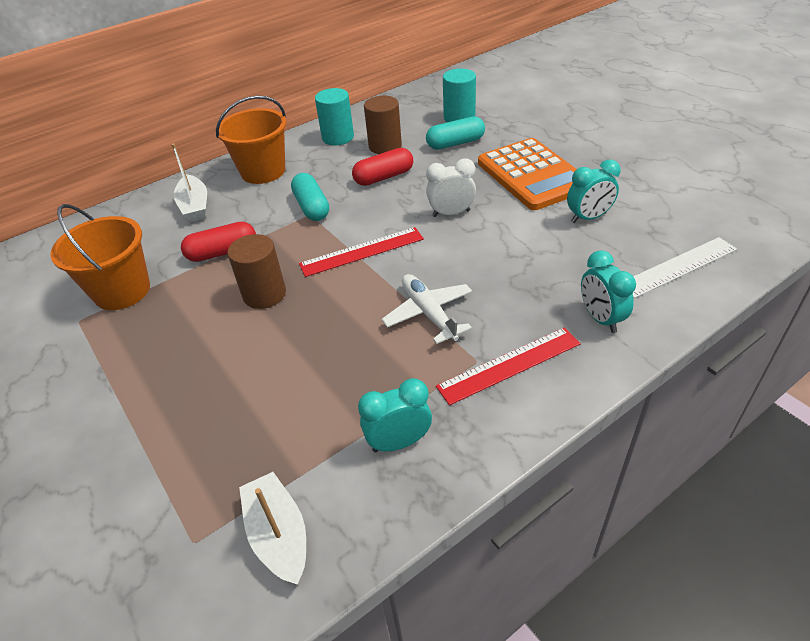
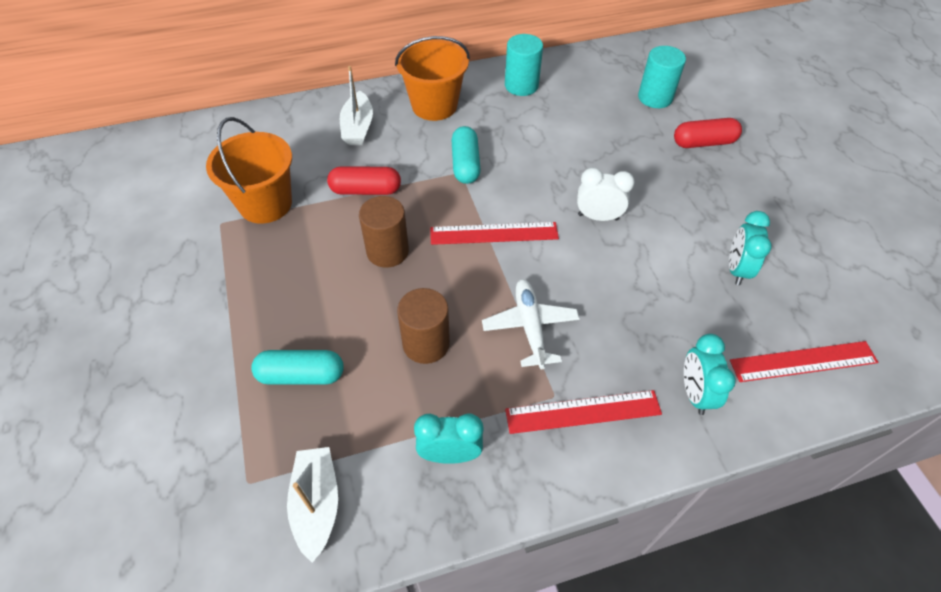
camera: 15 degrees right, 10 degrees up
red capsule [352,148,413,186] -> red capsule moved to [674,118,742,148]
brown cylinder [364,96,402,154] -> brown cylinder moved to [397,288,450,364]
turquoise capsule [426,117,485,149] -> turquoise capsule moved to [251,350,344,385]
orange calculator [478,138,577,210] -> none
turquoise clock [567,160,621,223] -> turquoise clock turned 105 degrees clockwise [729,211,771,285]
white ruler [633,237,737,298] -> red ruler [730,341,878,382]

